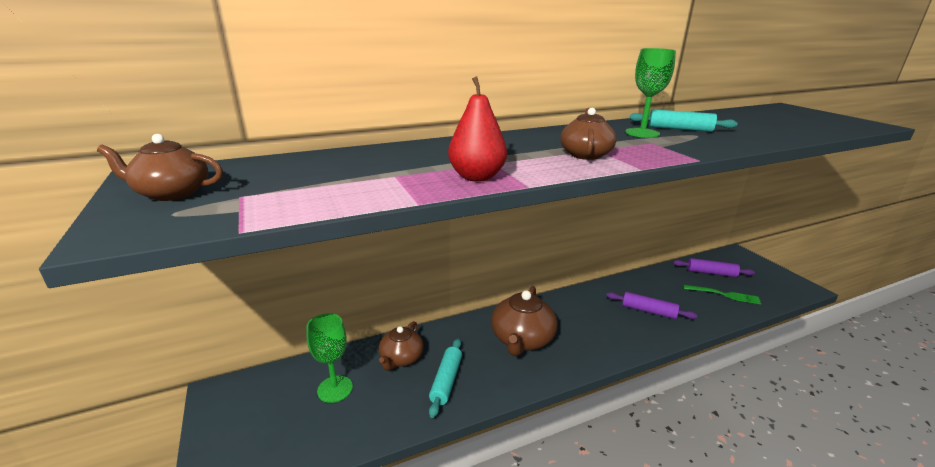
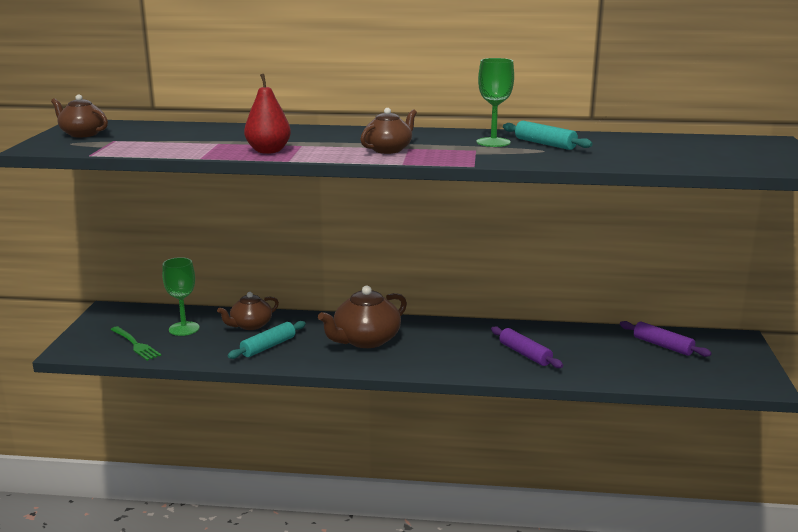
camera: 30 degrees right, 5 degrees down
green fork [684,285,761,304] -> green fork moved to [110,326,161,361]

